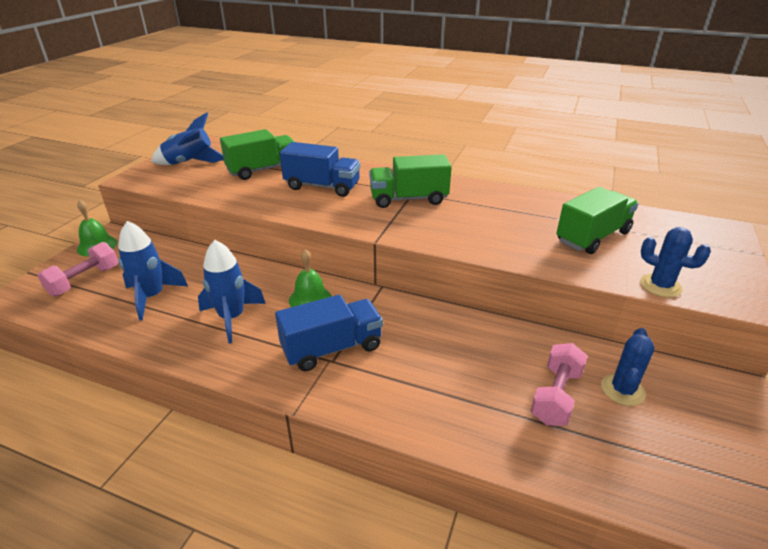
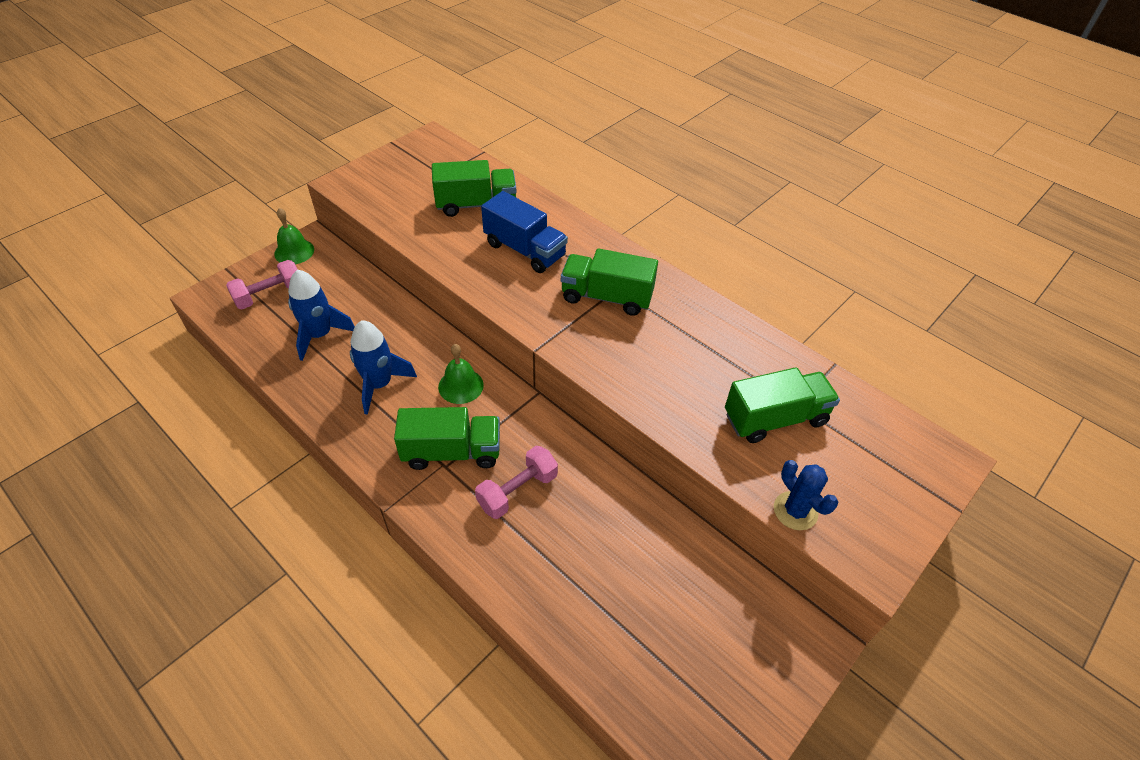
camera: 20 degrees right, 15 degrees up
blue rocket [151,113,224,165] -> none
blue truck [275,295,383,371] -> green truck [394,407,500,470]
pink dumbbell [531,343,588,426] -> pink dumbbell moved to [475,446,558,519]
blue cactus [601,328,655,406] -> none

